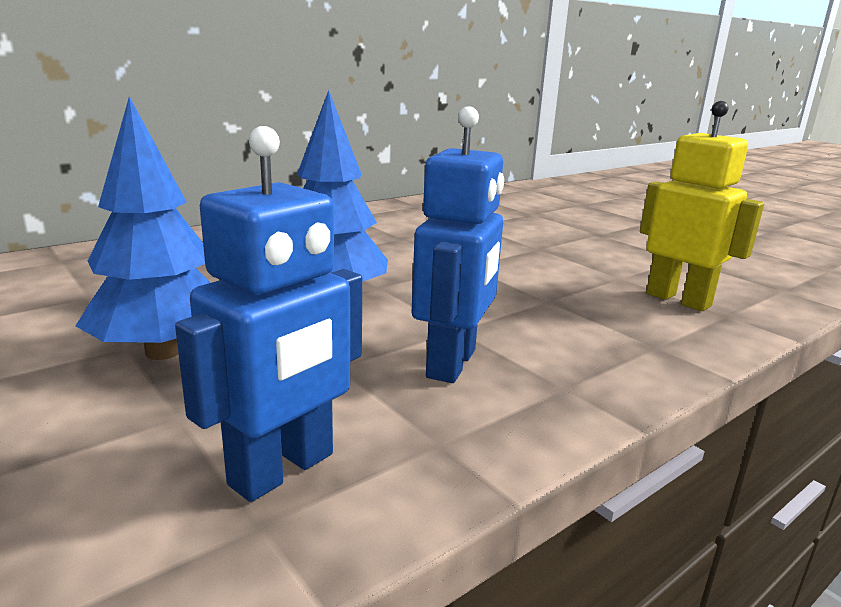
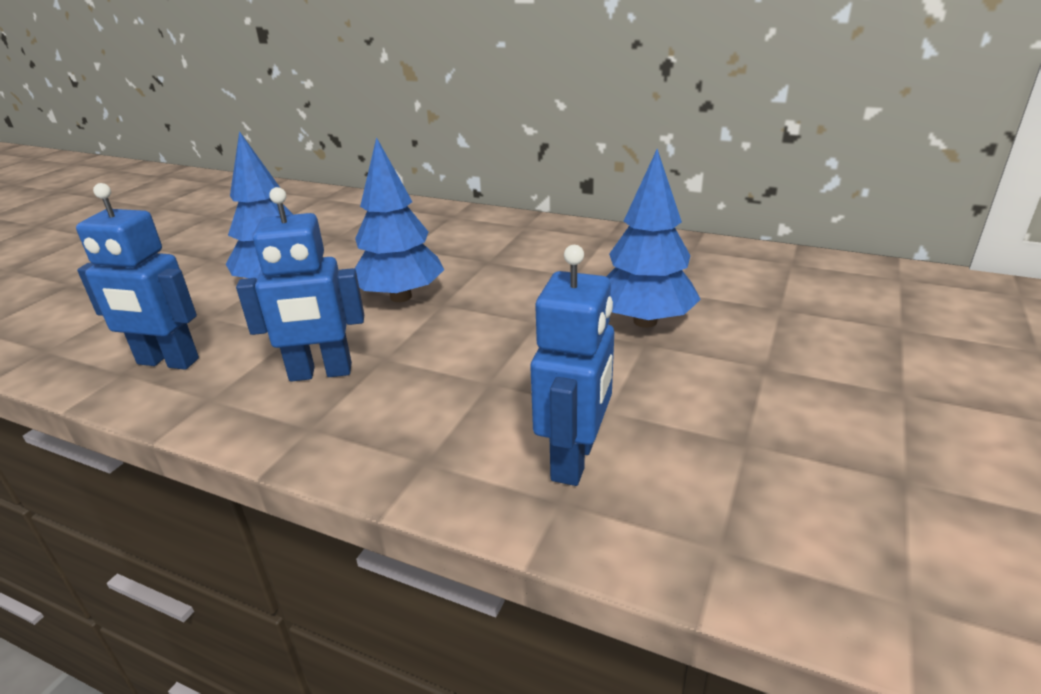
camera: 65 degrees right, 10 degrees up
yellow robot [640,101,764,311] -> blue robot [530,245,614,486]
none -> blue tree [606,149,701,328]

